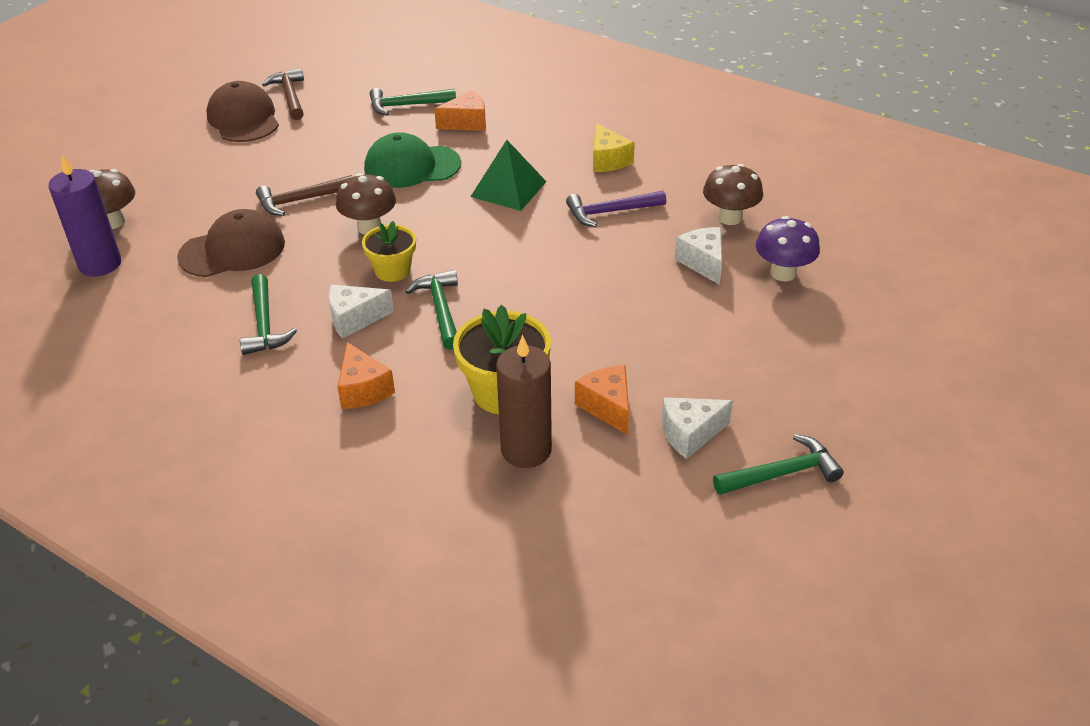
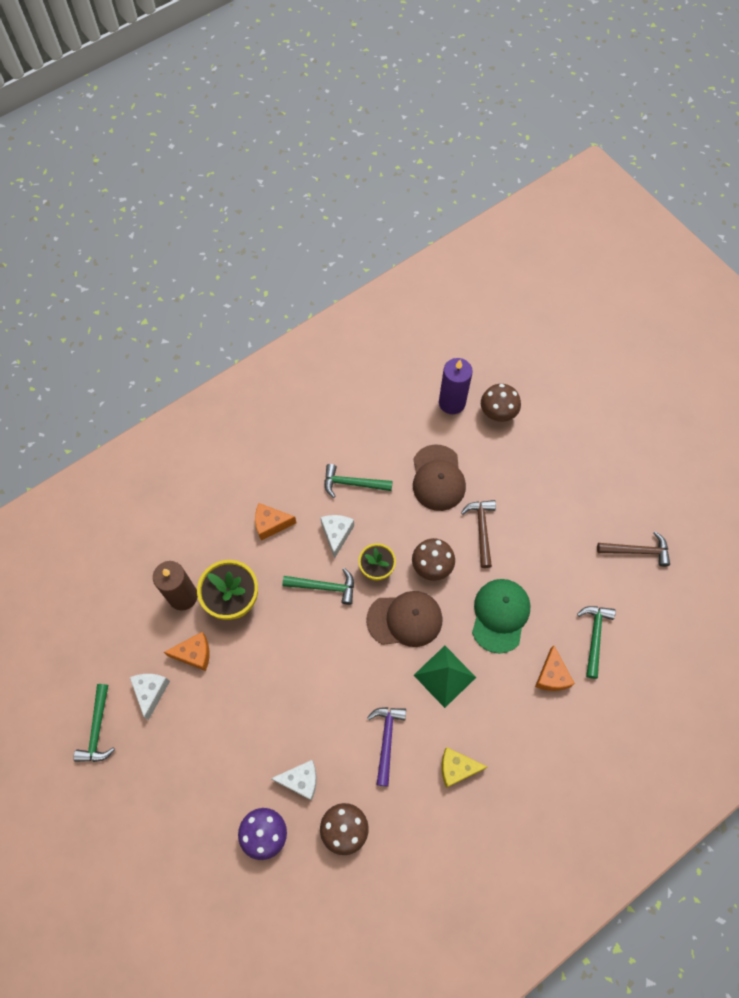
camera: 110 degrees right, 25 degrees up
brown cap [206,81,279,142] -> brown cap moved to [366,591,443,647]

